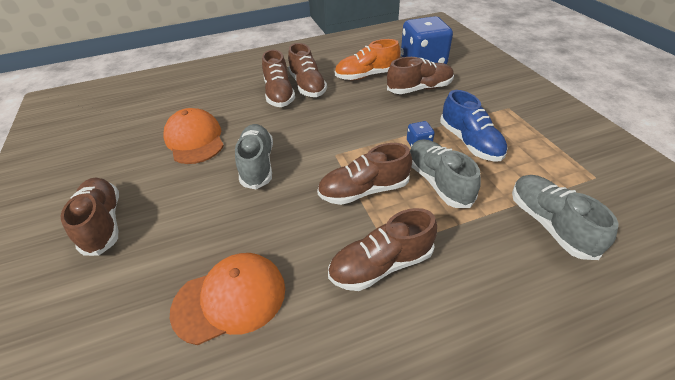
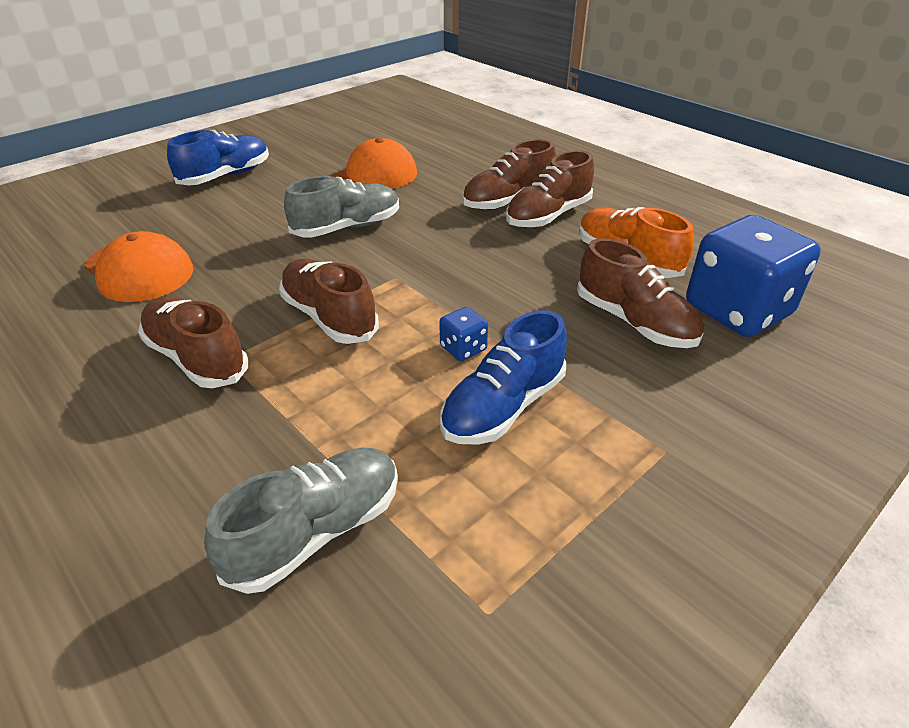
camera: 65 degrees right, 5 degrees down
brown shoe [61,178,119,256] -> blue shoe [167,130,269,185]
grey shoe [410,139,481,208] -> none

